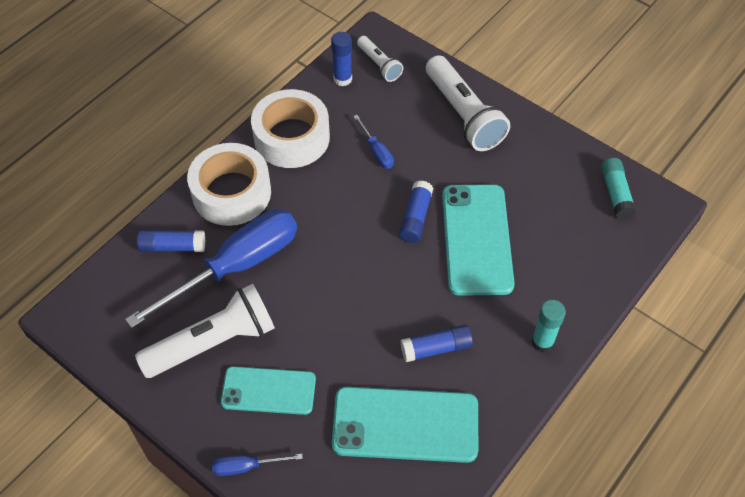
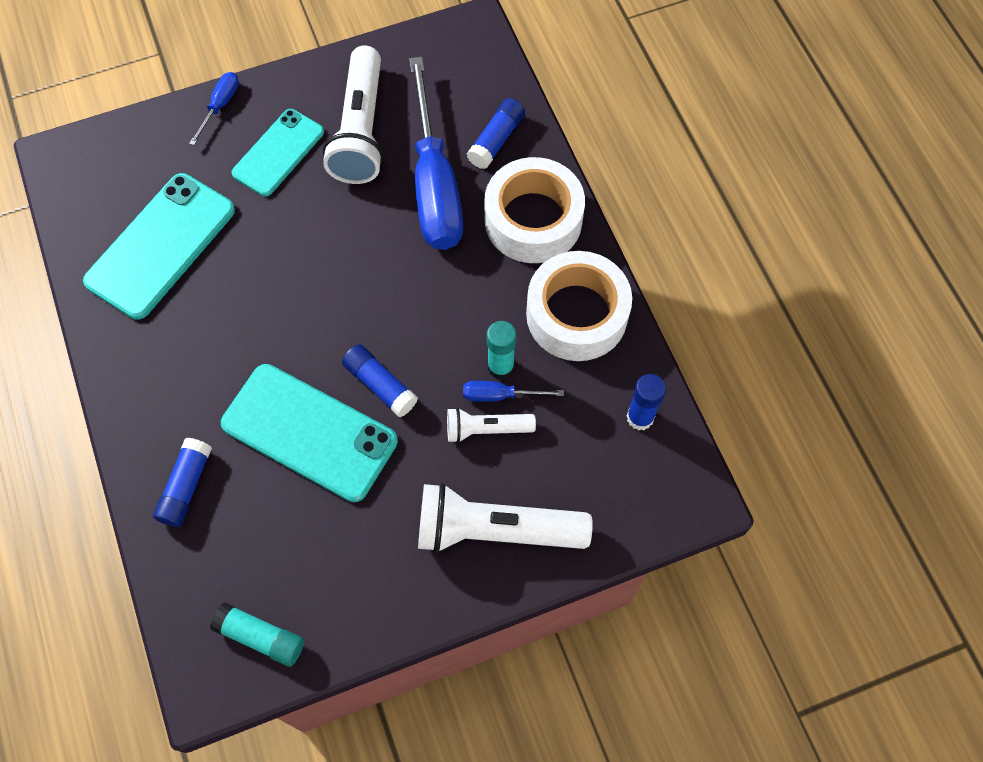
camera: 120 degrees right, 10 degrees up
white flashlight [357,36,403,82] -> white flashlight moved to [447,407,536,443]
blue glue stick [401,325,473,362] -> blue glue stick moved to [153,438,212,527]
turquoise glue stick [531,300,566,352] -> turquoise glue stick moved to [487,321,517,379]

